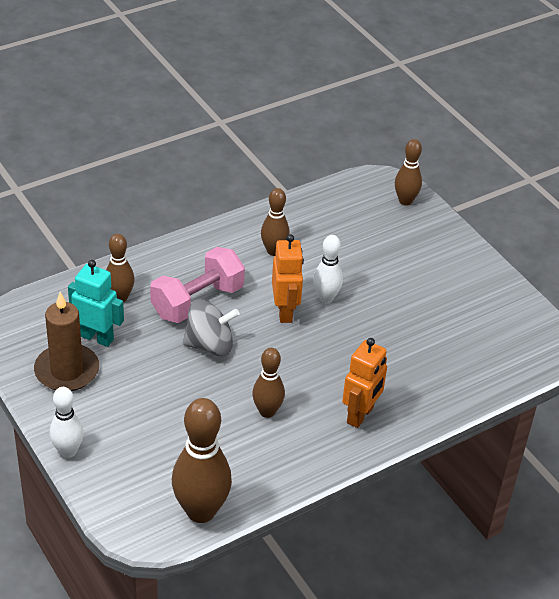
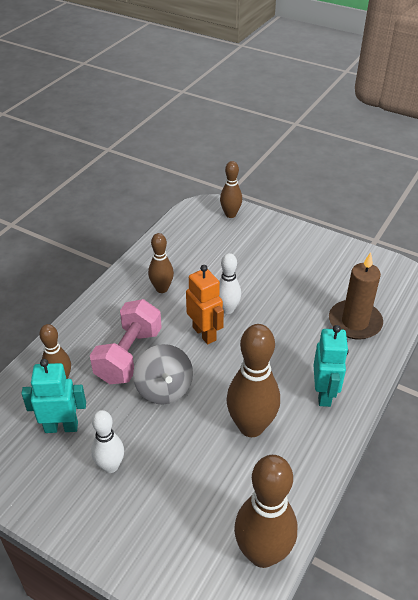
camera: 25 degrees left, 0 degrees up
brown candle [34,292,99,391] -> brown candle moved to [329,252,383,340]
white bowling pin [50,387,84,458] -> white bowling pin moved to [91,410,124,473]
grey spinning top [183,299,239,356] -> grey spinning top turned 105 degrees clockwise [133,344,193,405]
brown bowling pin [252,348,285,418] -> brown bowling pin [226,324,280,437], size x1.70
orange robot [342,338,387,428] -> turquoise robot [313,325,349,407]

